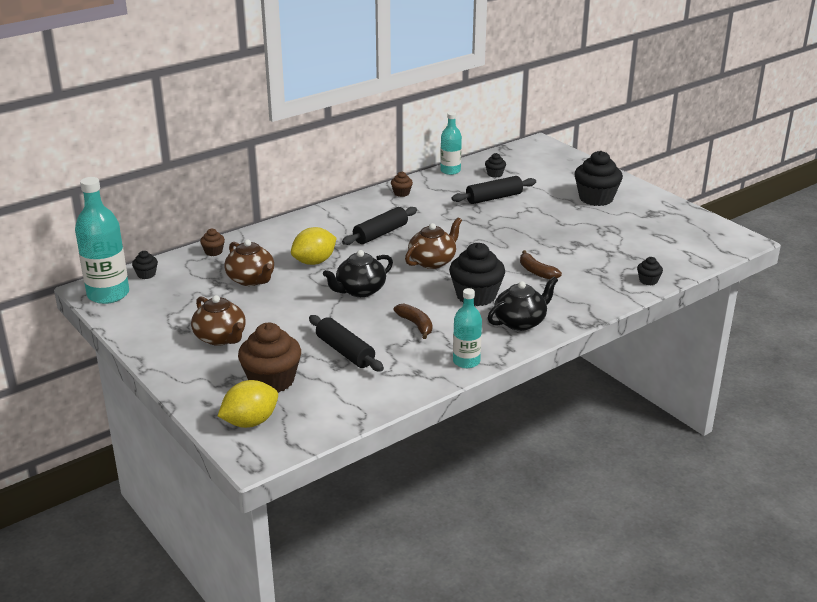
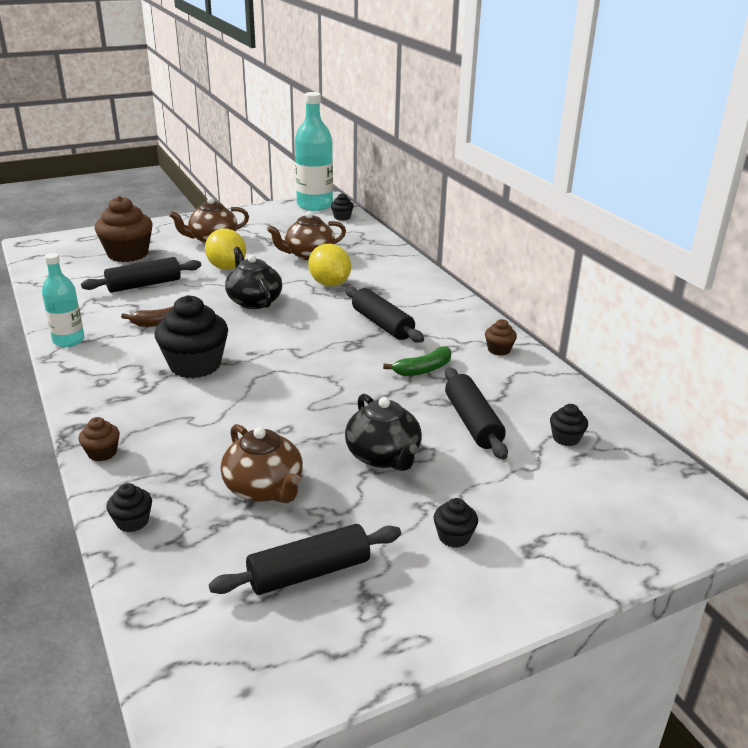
camera: 100 degrees right, 0 degrees up
brown cupcake [200,229,225,256] -> brown cupcake moved to [79,417,120,461]
yellow lemon [218,380,278,428] -> yellow lemon moved to [205,229,246,270]
brown teapot [405,217,462,269] -> brown teapot moved to [221,424,303,503]
turquoise bottle [440,112,462,175] -> none
black teapot [488,276,558,331] -> black teapot moved to [345,394,422,471]
brown banana [520,250,562,279] -> none
black cupcake [574,151,623,206] -> black cupcake [434,498,478,548], size x0.47
none -> black rolling pin [209,524,401,595]
none -> green banana [383,346,452,376]

